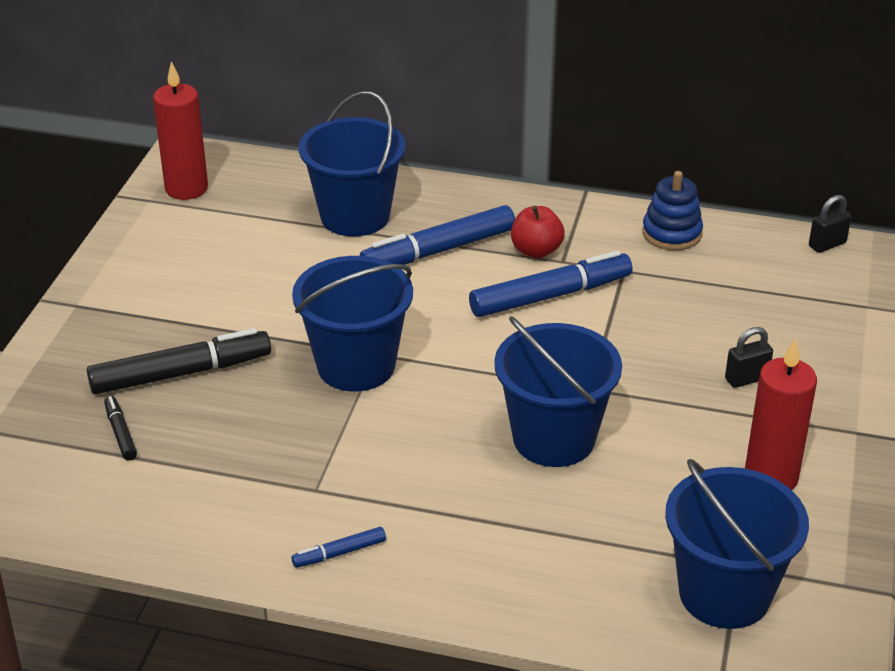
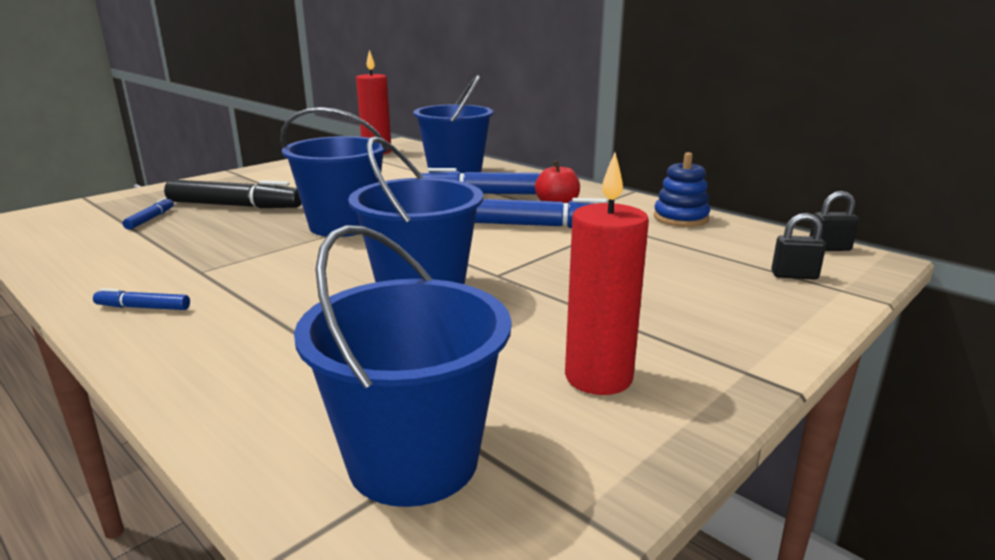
camera: 30 degrees right, 15 degrees down
black marker [104,396,137,460] -> blue marker [122,197,174,230]
black padlock [725,327,773,388] -> black padlock moved to [771,213,826,280]

